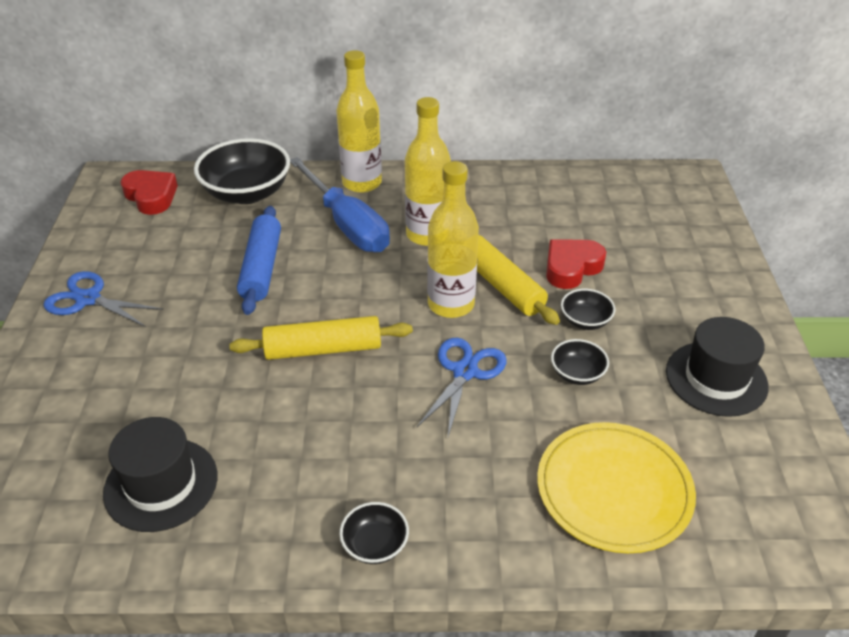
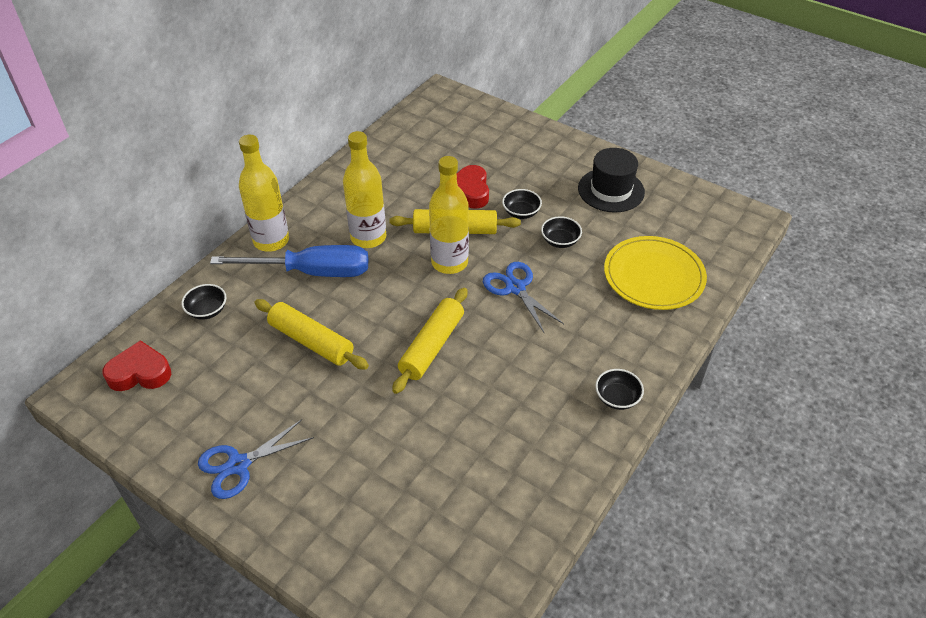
camera: 55 degrees left, 5 degrees up
black hat [103,417,218,532] -> none
black bowl [194,138,290,204] -> black bowl [181,284,226,320], size x0.49
blue rolling pin [237,206,281,315] -> yellow rolling pin [254,299,369,369]

